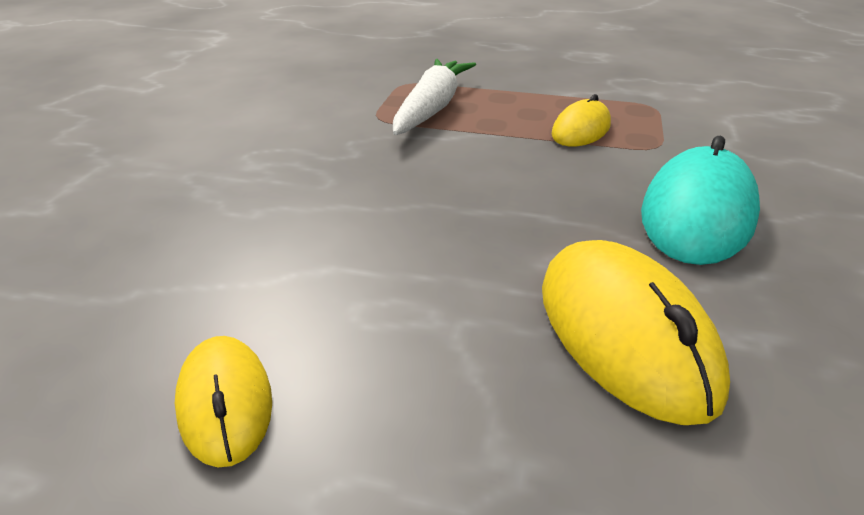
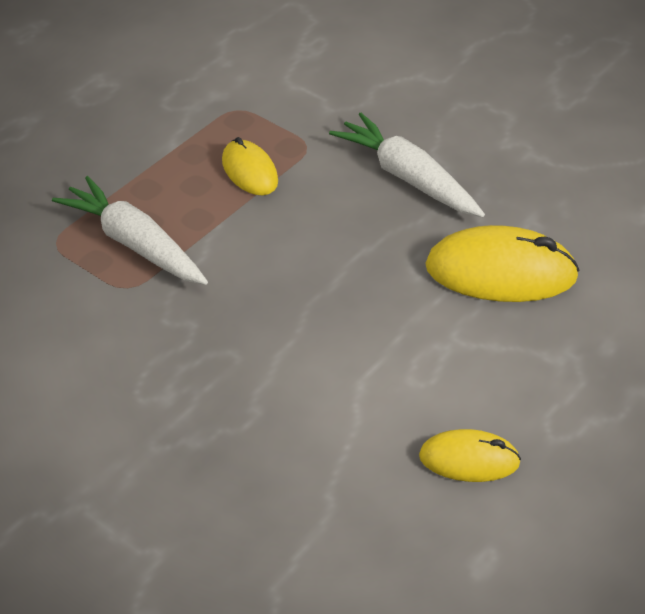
camera: 65 degrees left, 10 degrees up
turquoise mouse [641,136,760,265] -> white carrot [329,113,485,217]

